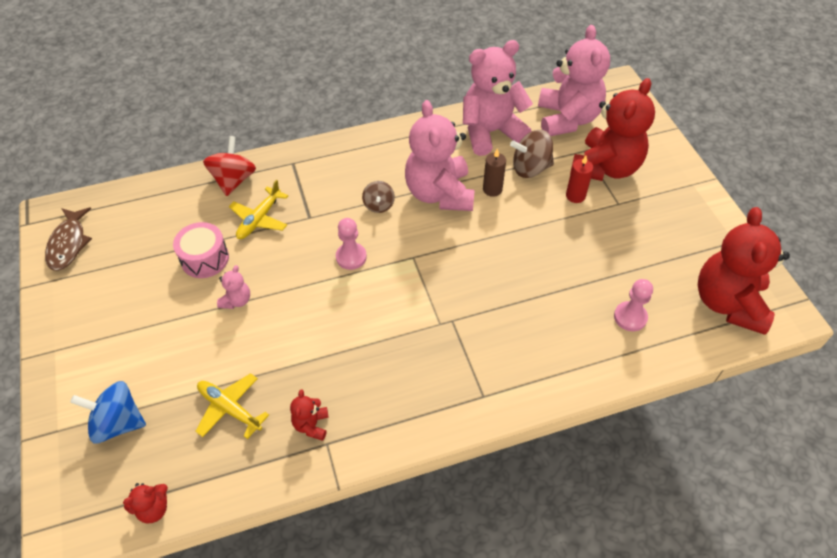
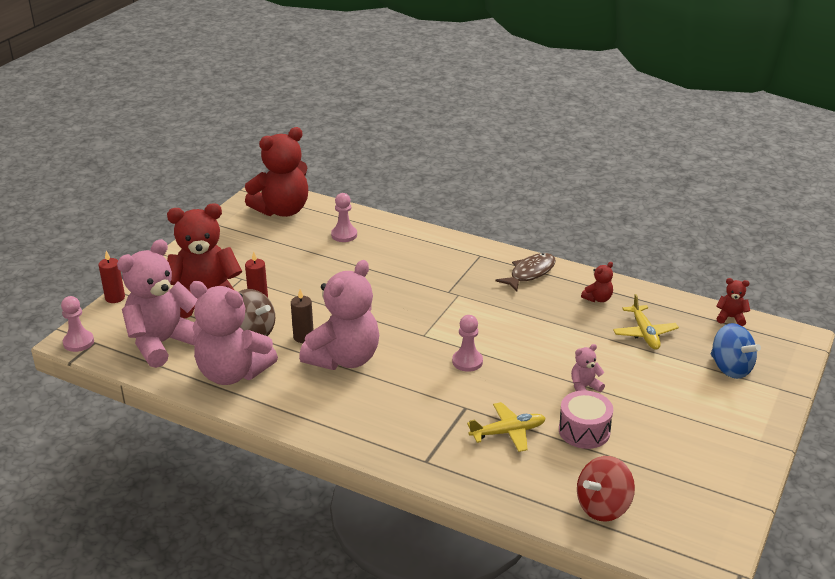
camera: 135 degrees left, 20 degrees down
brown fish [45,207,92,271] -> brown fish moved to [495,253,556,292]
red spinning top [203,136,256,196] -> red spinning top moved to [577,456,635,522]
brown spinning top [362,181,395,213] -> none
none -> pink pawn [61,296,94,352]
none -> red candle [99,251,125,303]

